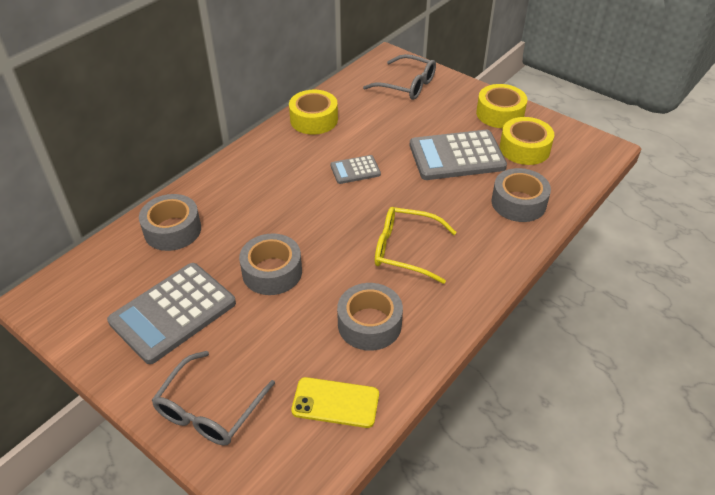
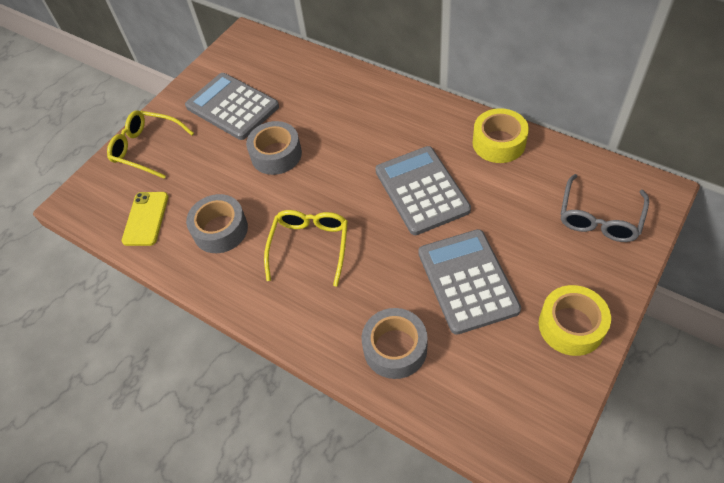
camera: 90 degrees right, 10 degrees up
grey tape [139,194,201,251] -> none
grey glasses [152,351,275,445] -> yellow glasses [107,110,194,179]
grey calculator [330,155,381,184] -> grey calculator [375,146,471,235], size x1.96
yellow tape [500,117,554,165] -> none

